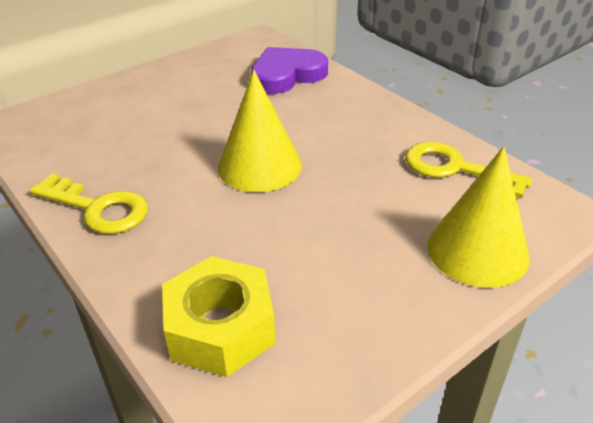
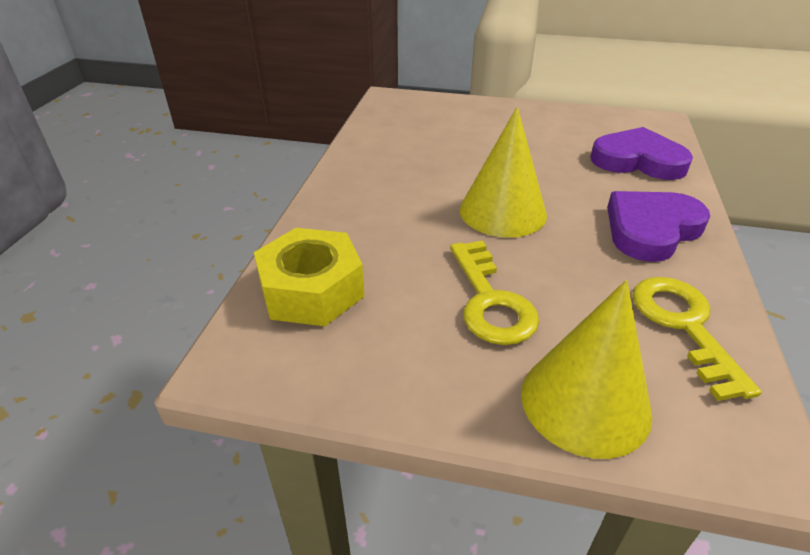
camera: 50 degrees right, 0 degrees up
yellow key [30,174,148,234] -> yellow key moved to [450,240,539,345]
none -> purple heart [607,191,710,262]

